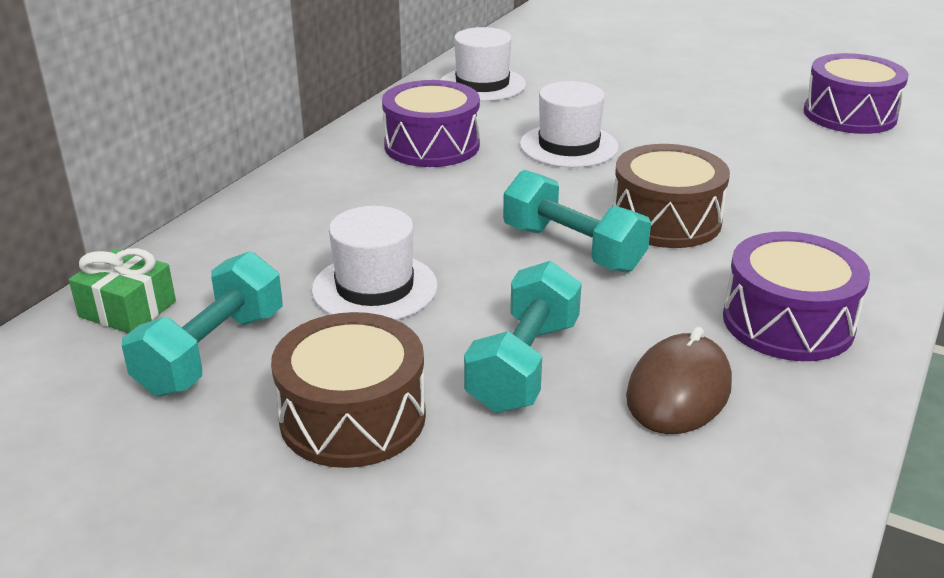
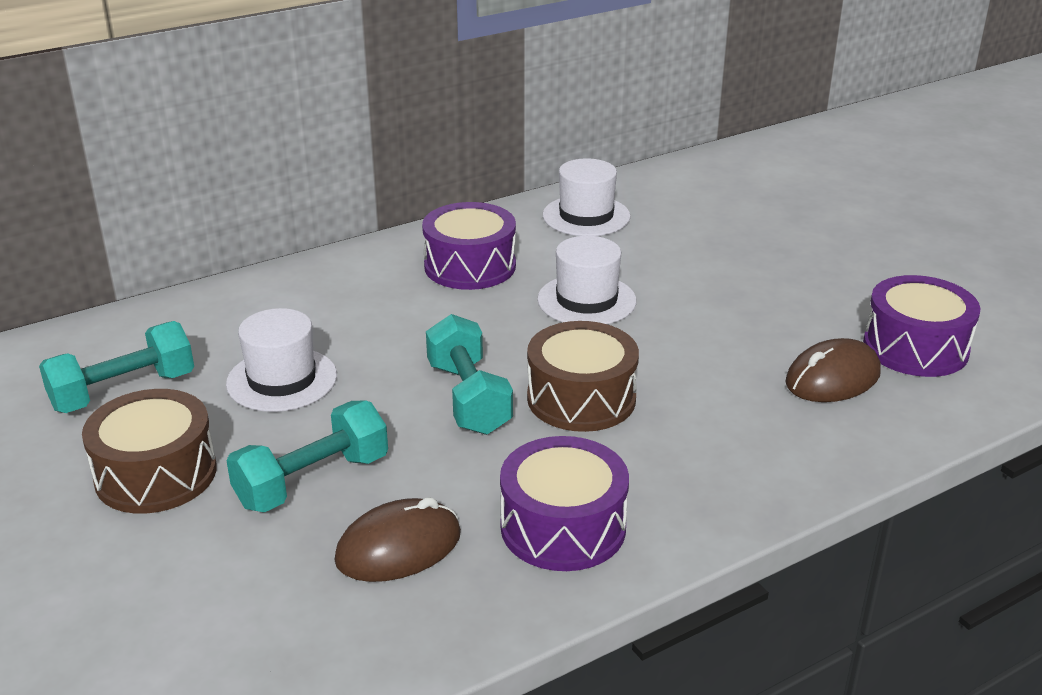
camera: 30 degrees right, 0 degrees up
green gift [69,248,176,333] -> none
none -> brown mouse [785,338,881,402]

